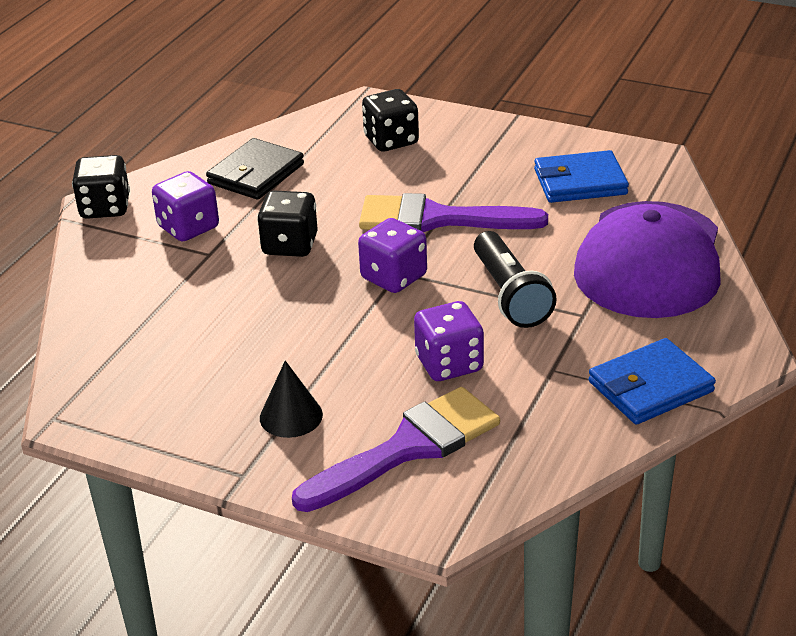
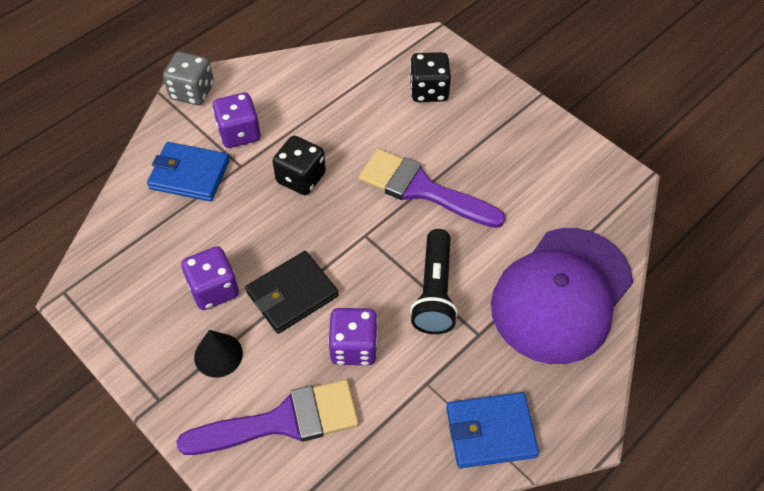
camera: 20 degrees right, 20 degrees up
black dice [72,155,130,219] -> grey dice [163,52,214,105]
black wallet [206,138,304,200] -> black wallet moved to [245,251,339,334]
purple dice [358,218,427,293] -> purple dice moved to [181,246,239,310]
blue wallet [534,150,629,203] -> blue wallet moved to [147,142,230,201]

